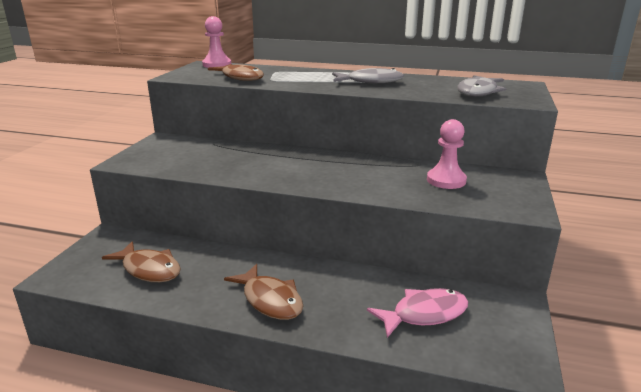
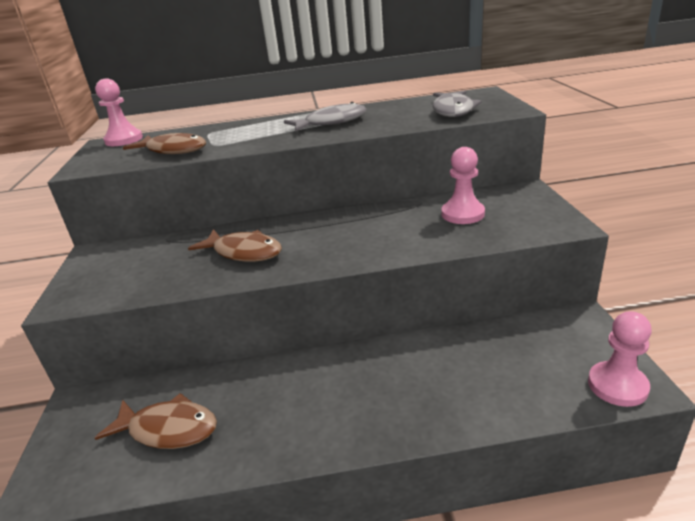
camera: 20 degrees left, 5 degrees up
brown fish [224,264,303,320] -> brown fish moved to [188,229,282,262]
pink fish [367,288,468,338] -> none
none -> pink pawn [588,311,652,407]

